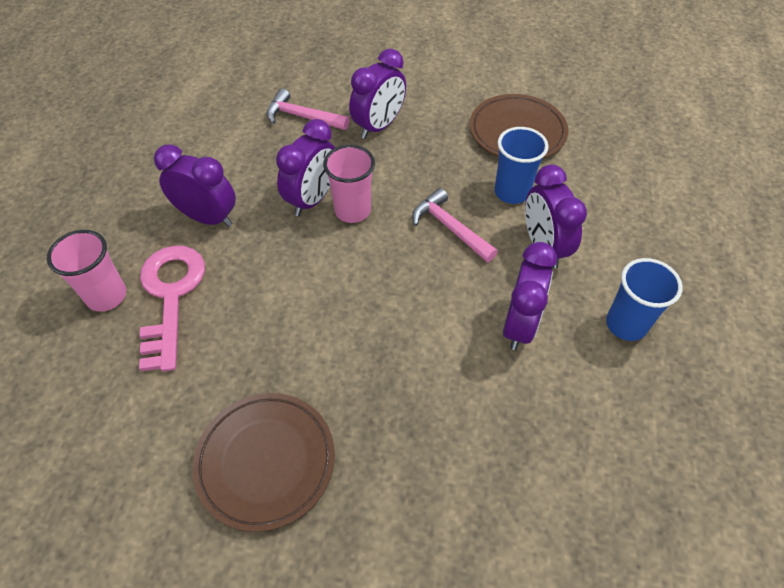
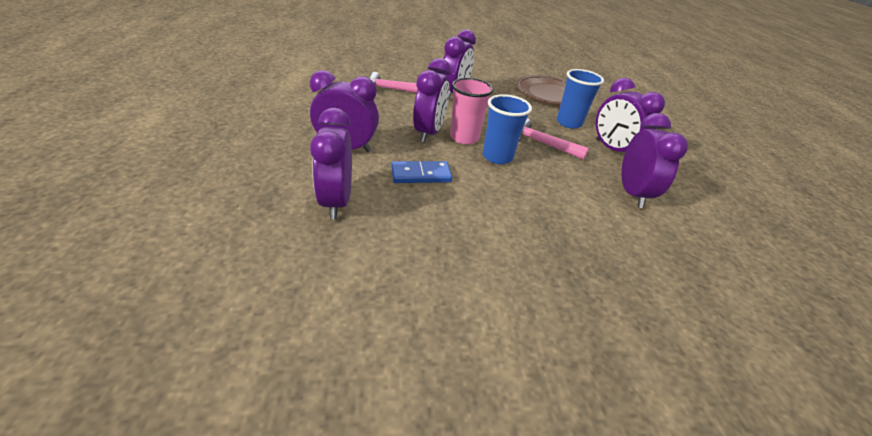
camera: 20 degrees left, 15 degrees down
pink cup [47,230,126,311] -> none
pink key [139,246,205,372] -> purple clock [310,108,352,219]
brown plate [192,393,335,532] -> none
blue cup [606,258,683,341] -> blue cup moved to [483,94,532,164]
none -> blue domino [391,161,452,183]

